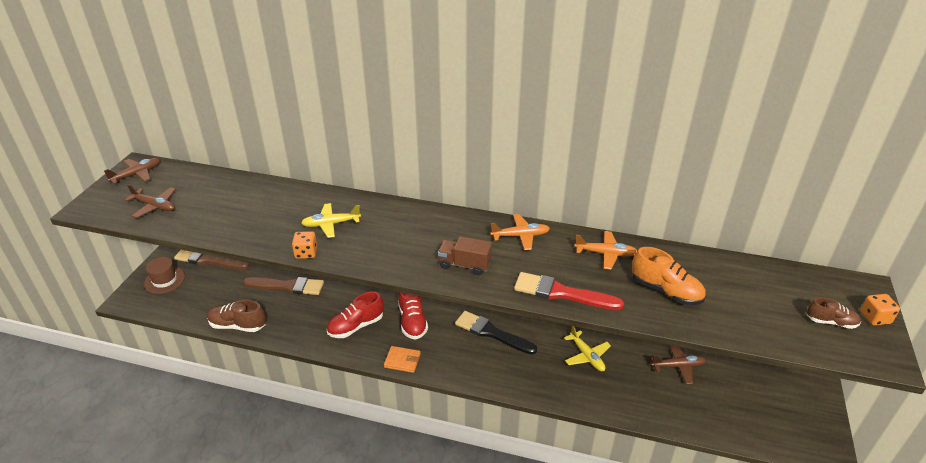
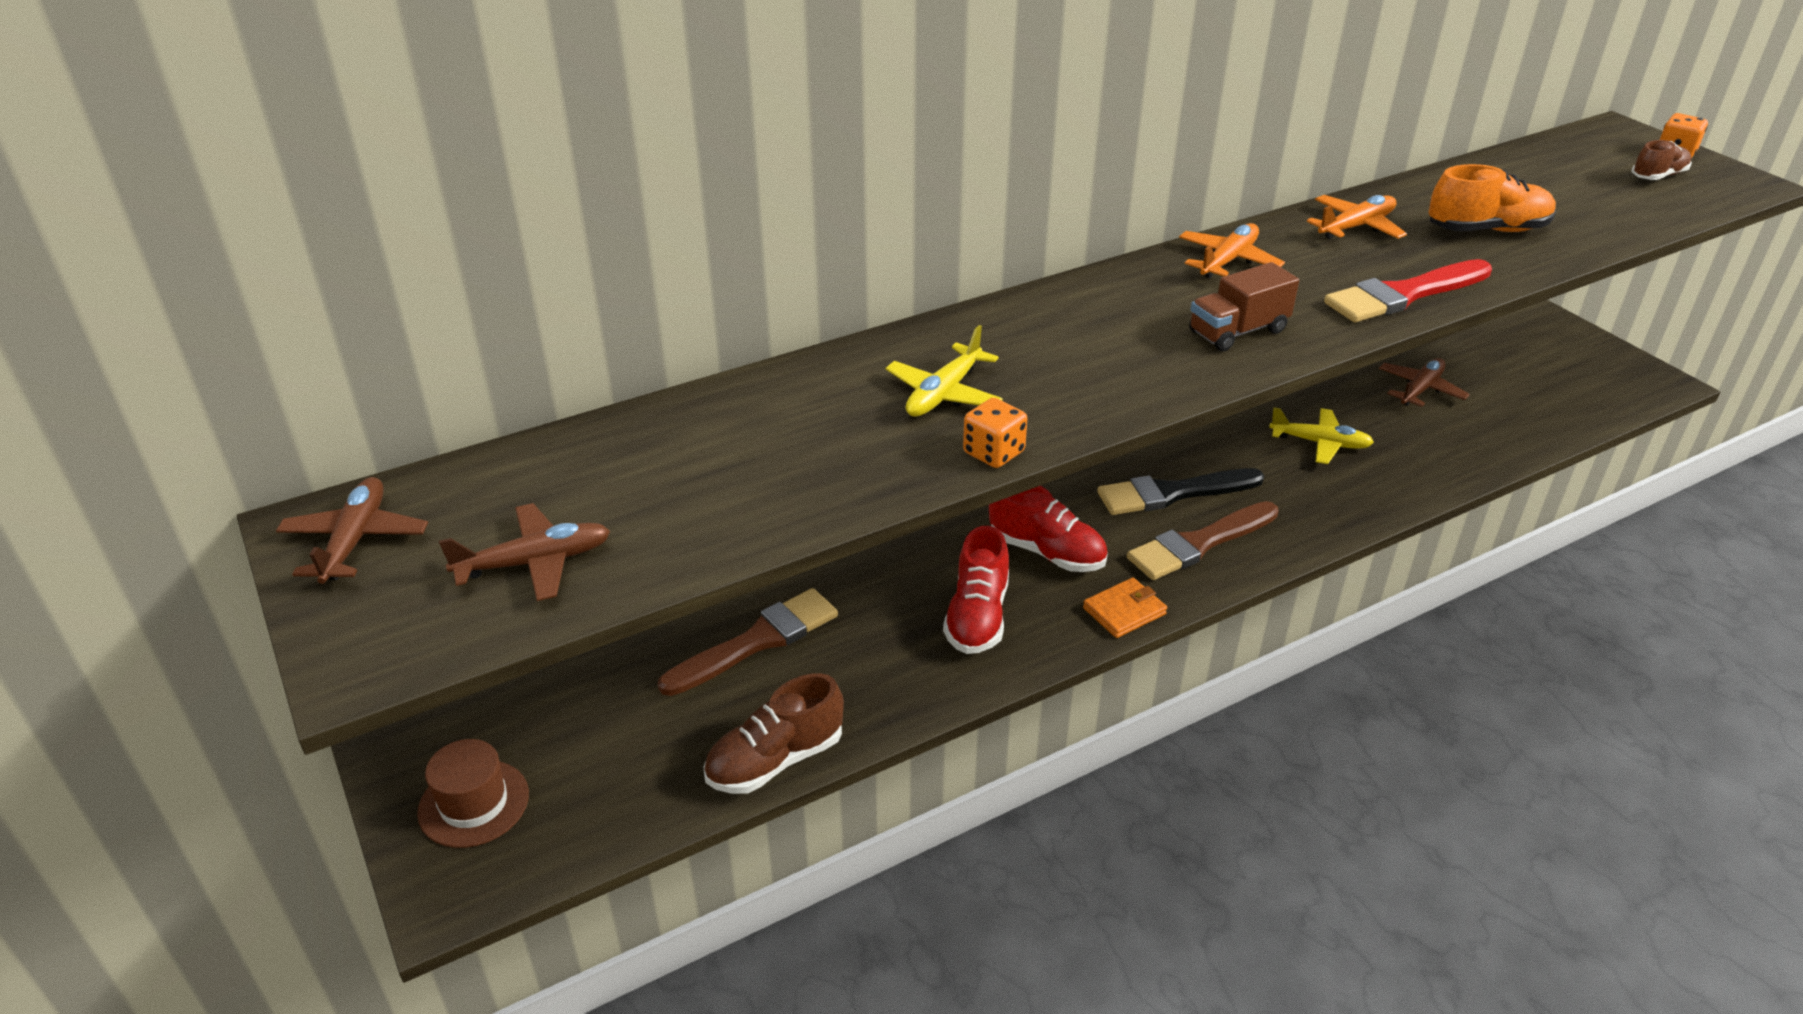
camera: 45 degrees left, 0 degrees up
brown brush [174,250,250,269] -> brown brush moved to [1127,501,1279,580]

